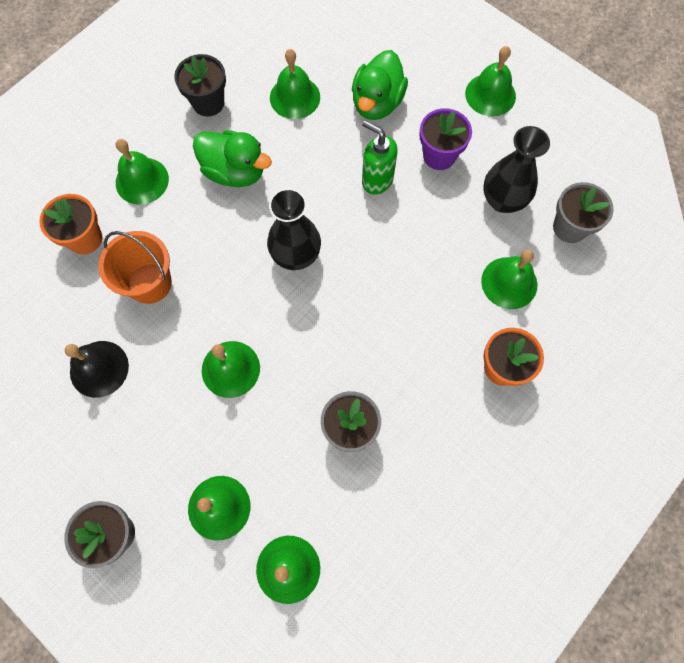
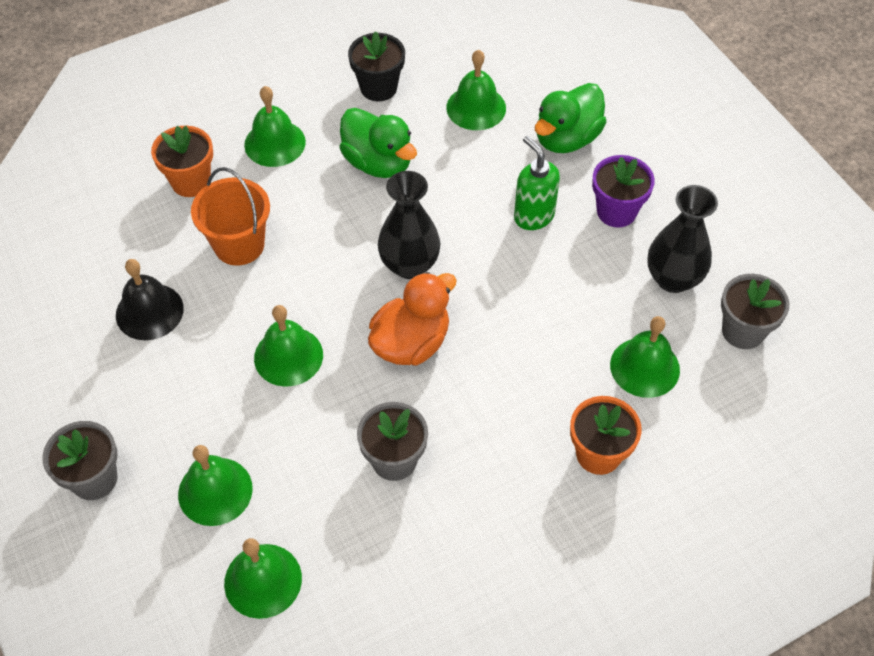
camera: 20 degrees right, 15 degrees down
green bell [465,46,516,116] -> none
none -> orange duck [368,272,457,366]

